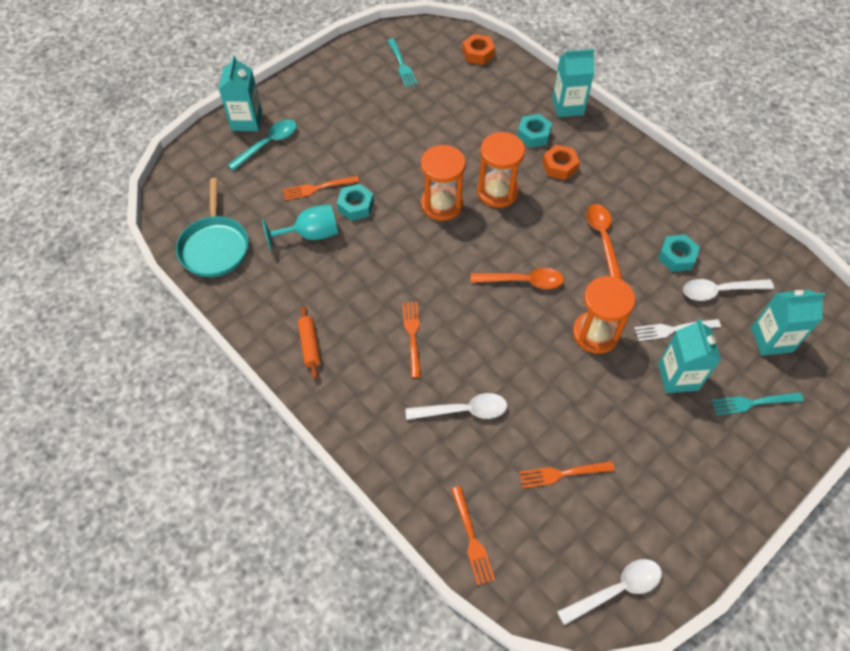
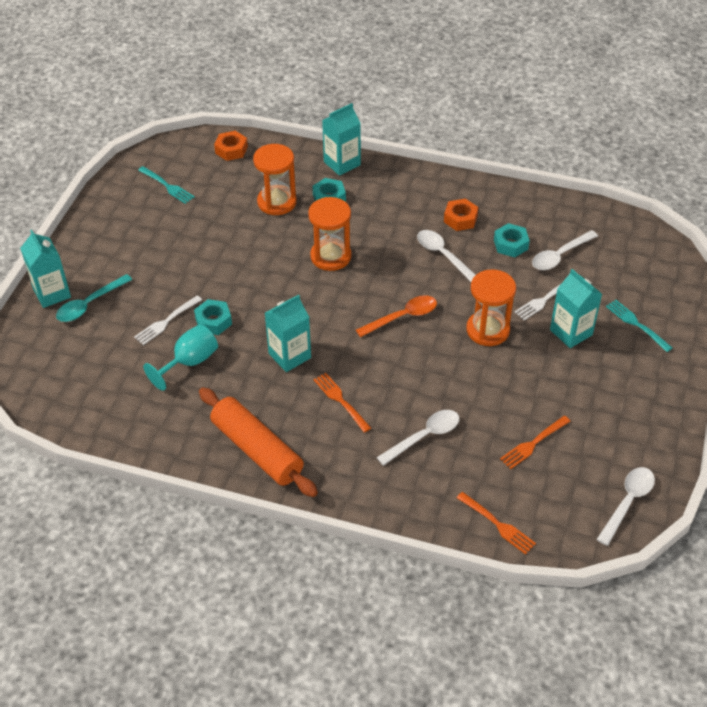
camera: 30 degrees left, 10 degrees down
turquoise pan [176,178,249,277] -> none
turquoise spoon [228,119,297,171] -> turquoise spoon turned 150 degrees counterclockwise [56,274,132,322]
orange fork [282,176,359,201] -> white fork [134,296,202,345]
orange rolling pin [298,306,321,379] -> orange rolling pin [199,387,318,497], size x2.10
orange hourglass [421,145,466,221] -> orange hourglass moved to [253,144,297,215]
orange nut [542,145,580,180] -> orange nut moved to [444,199,478,231]
orange spoon [586,204,622,279] -> white spoon [417,230,476,282]
turquoise fork [711,392,803,415] -> turquoise fork turned 90 degrees clockwise [606,300,673,352]
turquoise carton [751,290,825,356] -> turquoise carton moved to [265,295,311,372]

